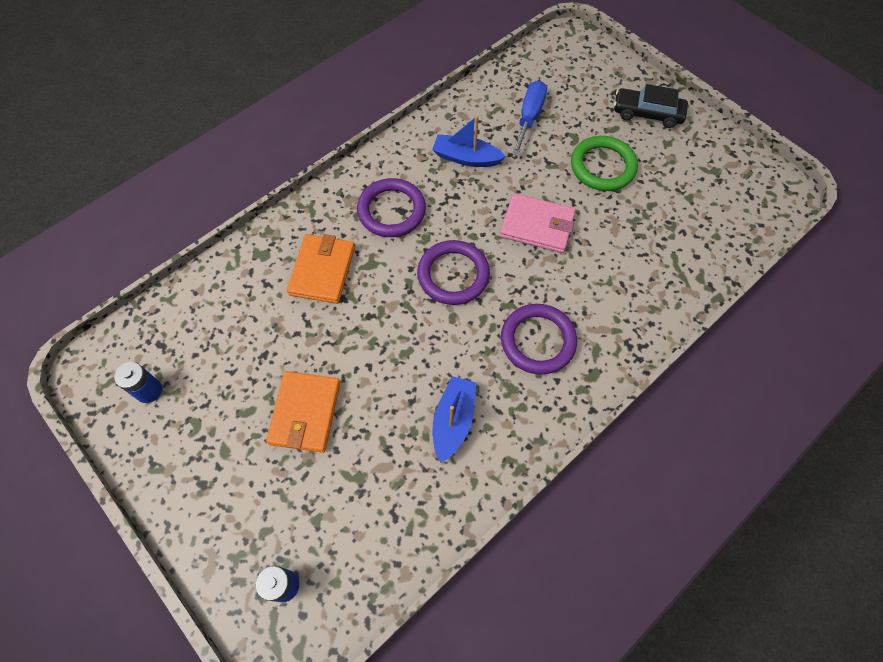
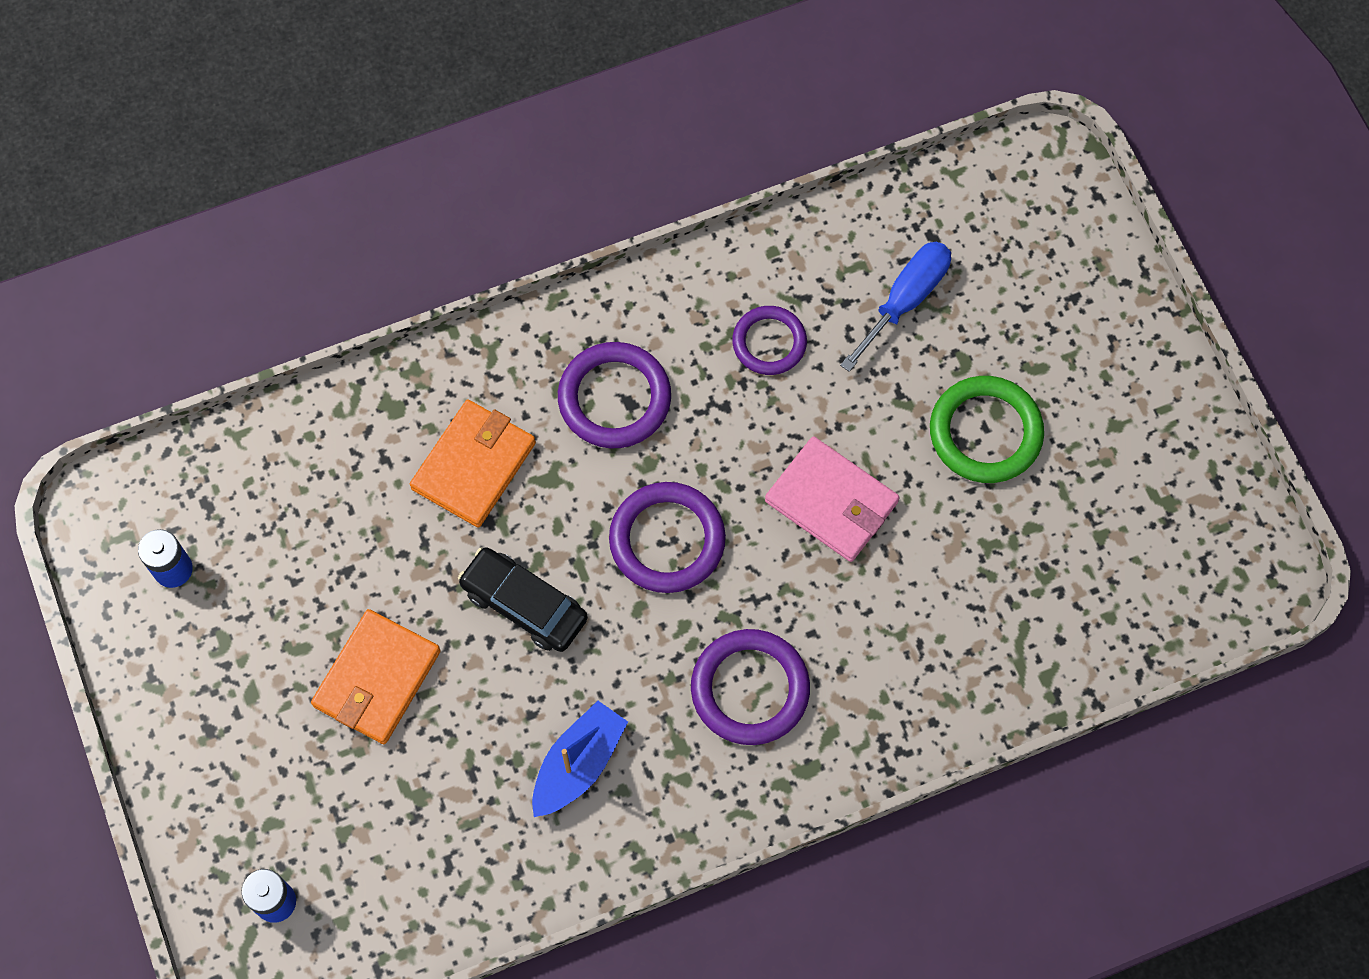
camera: 20 degrees right, 5 degrees up
blue boat [432,115,506,167] -> purple ring [732,306,807,375]
black car [614,84,688,128] -> black car moved to [458,547,588,652]

